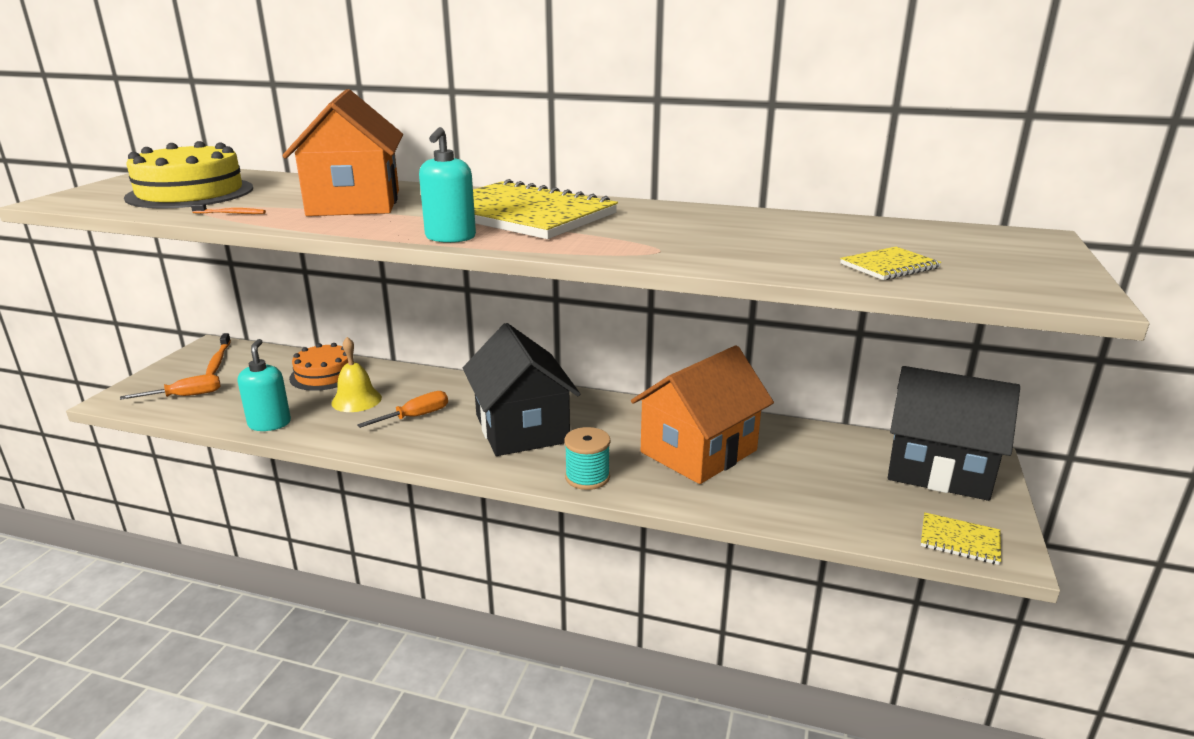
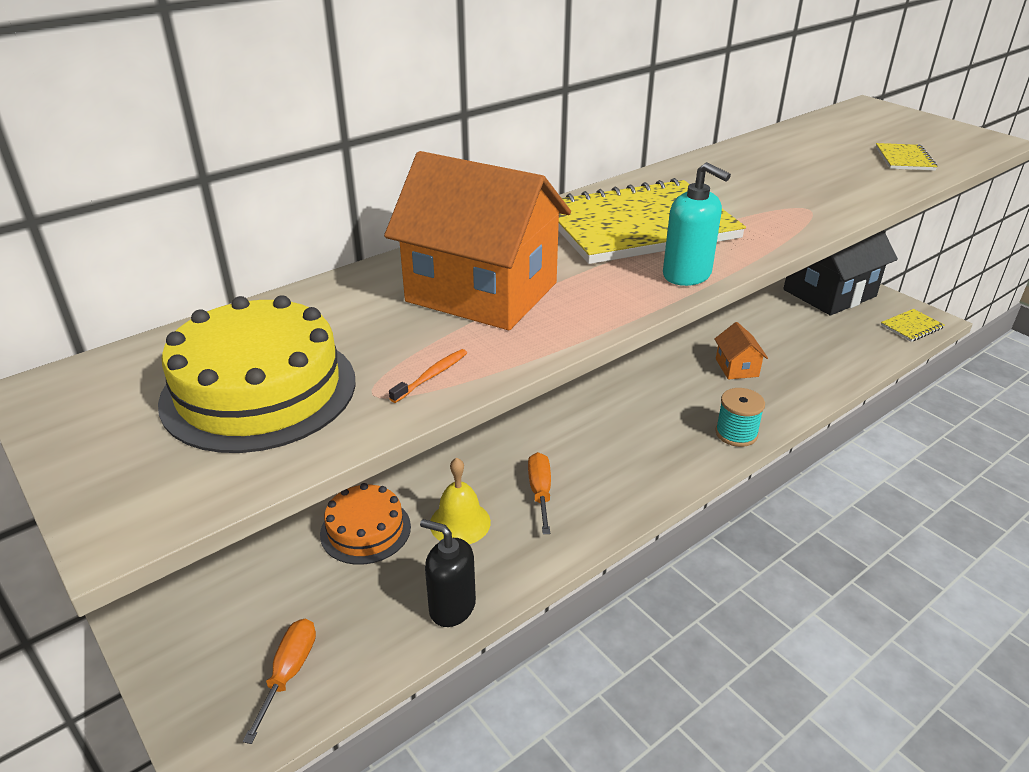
camera: 55 degrees left, 10 degrees up
orange toothbrush [206,333,231,375] -> none
turquoise soap dispenser [238,339,291,431] -> black soap dispenser [420,519,476,627]
black house [463,323,580,456] -> none
orange house [631,345,774,484] -> orange house [714,322,768,380], size x0.47

